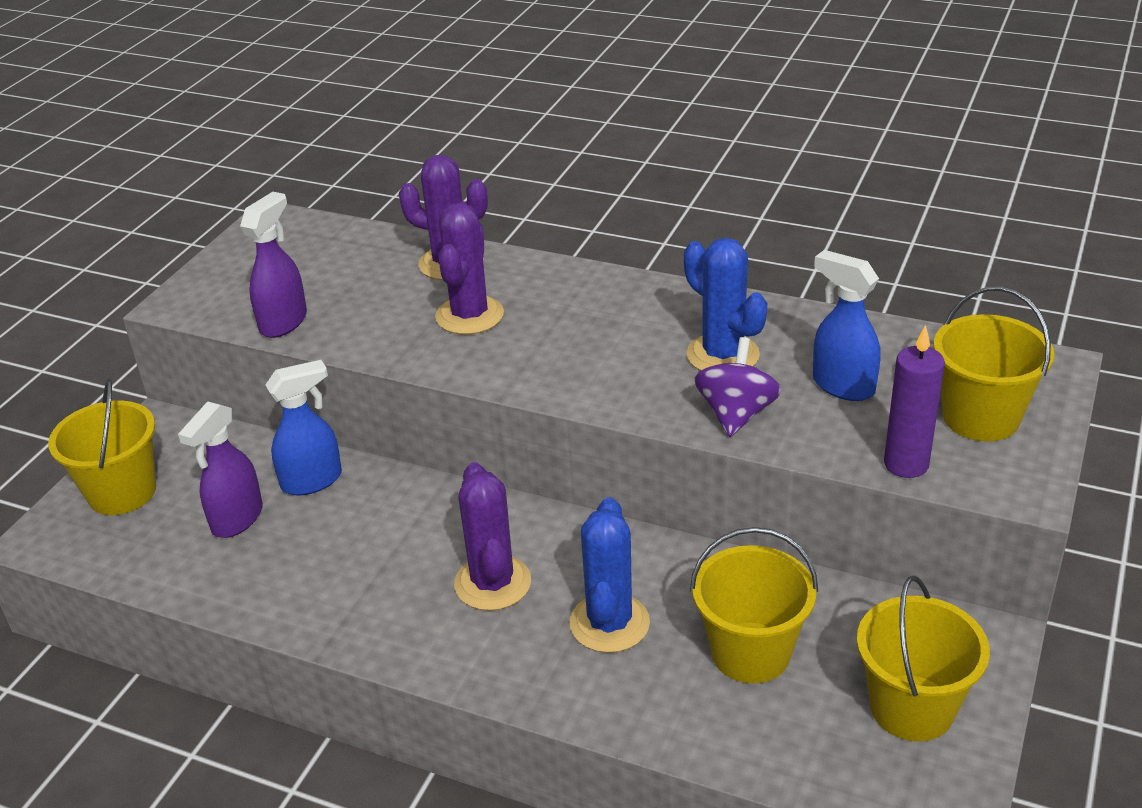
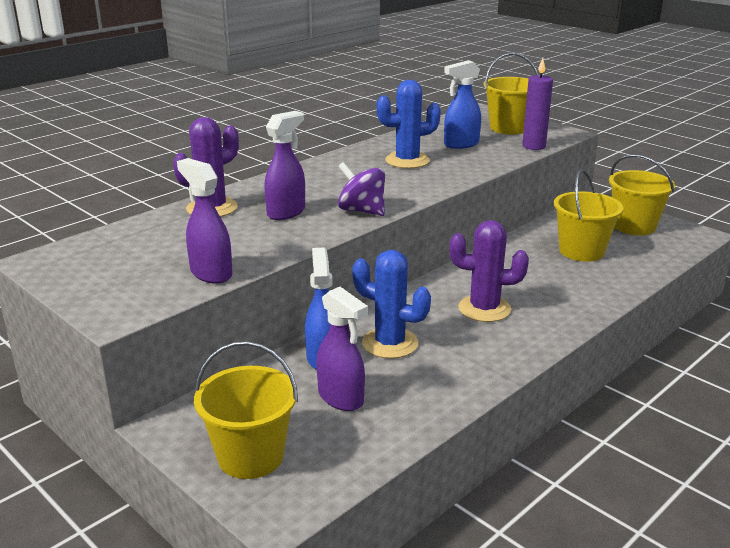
camera: 70 degrees left, 10 degrees down
purple cactus [435,203,504,335] -> purple spray bottle [264,111,305,220]
blue cactus [570,497,650,653] -> blue cactus moved to [352,250,431,359]
purple spinning top [695,337,781,437] -> purple spinning top moved to [338,162,385,216]

